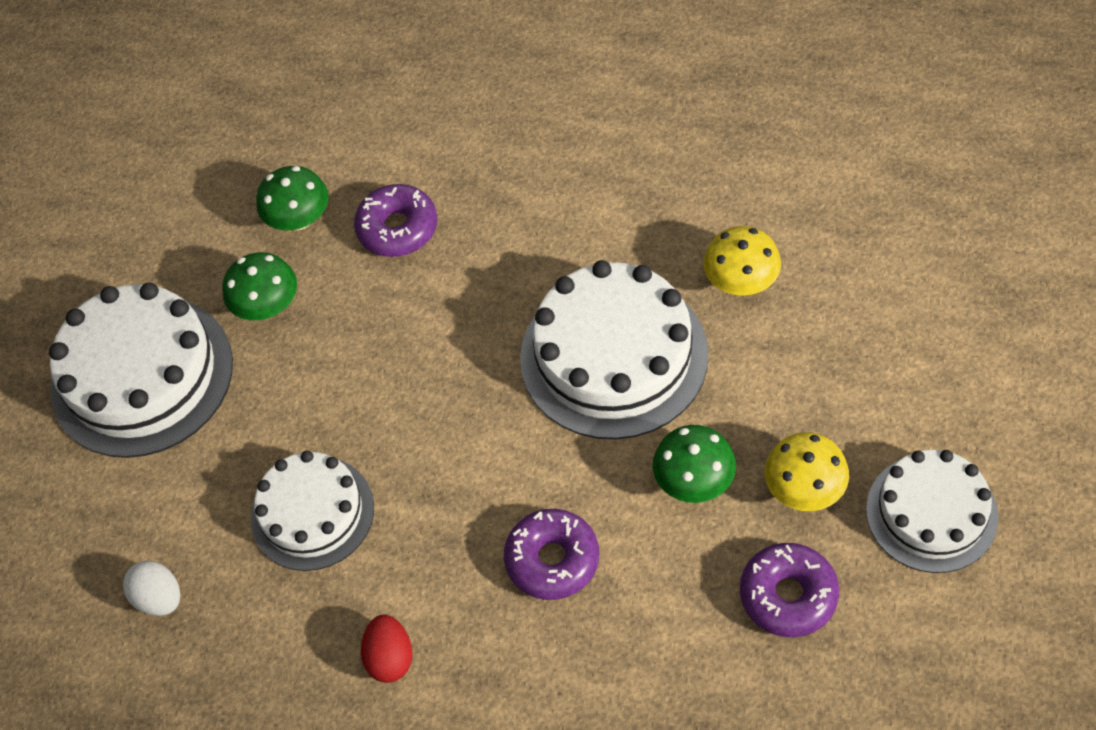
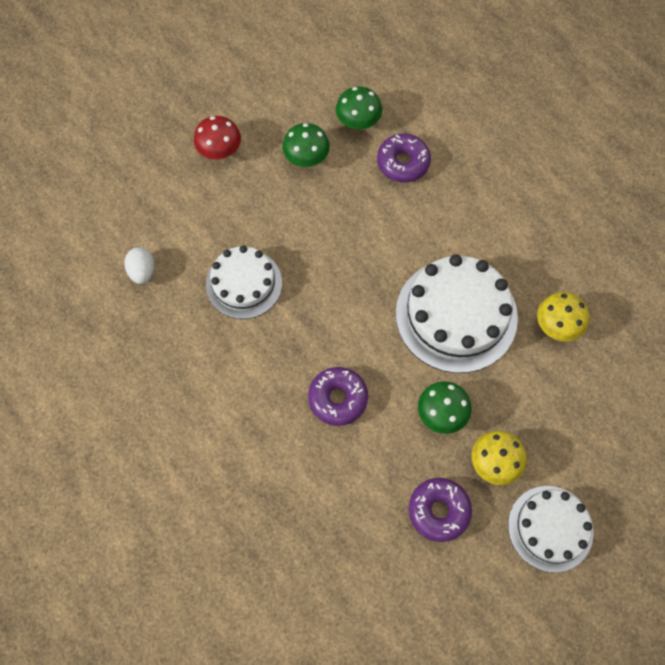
camera: 30 degrees right, 10 degrees up
white cake [49,282,233,458] -> red mushroom [194,116,241,159]
red egg [361,614,413,683] -> none

